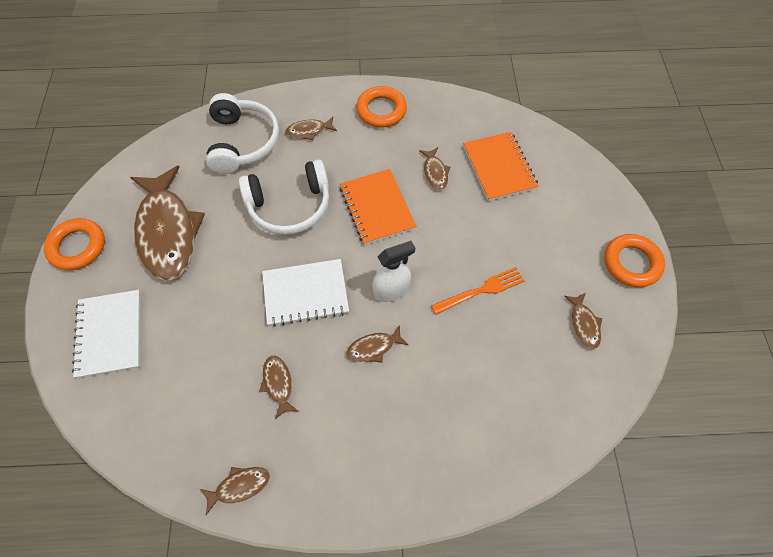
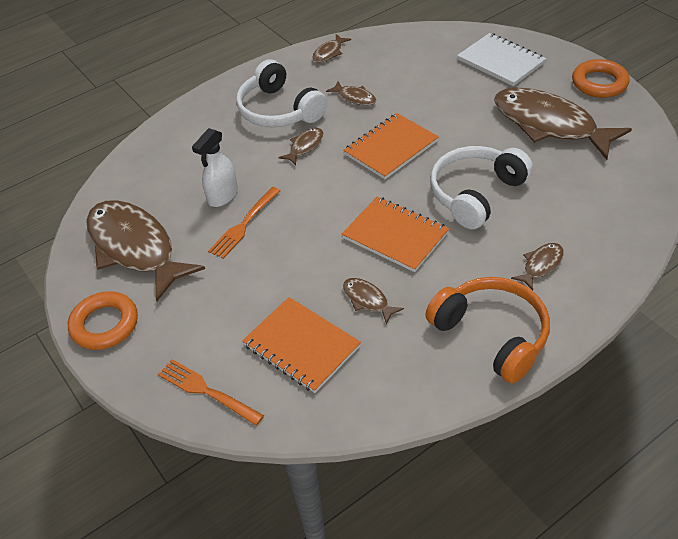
camera: 150 degrees right, 15 degrees down
white headphones [206,93,279,174] -> white headphones moved to [236,59,327,127]
white notebook [262,259,349,327] -> orange notebook [343,113,439,179]
orange ring [356,86,407,127] -> orange headphones [425,277,550,384]
white spray bottle [373,241,415,302] -> white spray bottle moved to [192,128,238,207]
brown fish [564,293,602,349] -> brown fish [86,200,205,301], size x2.39
none -> orange fork [158,359,264,426]

